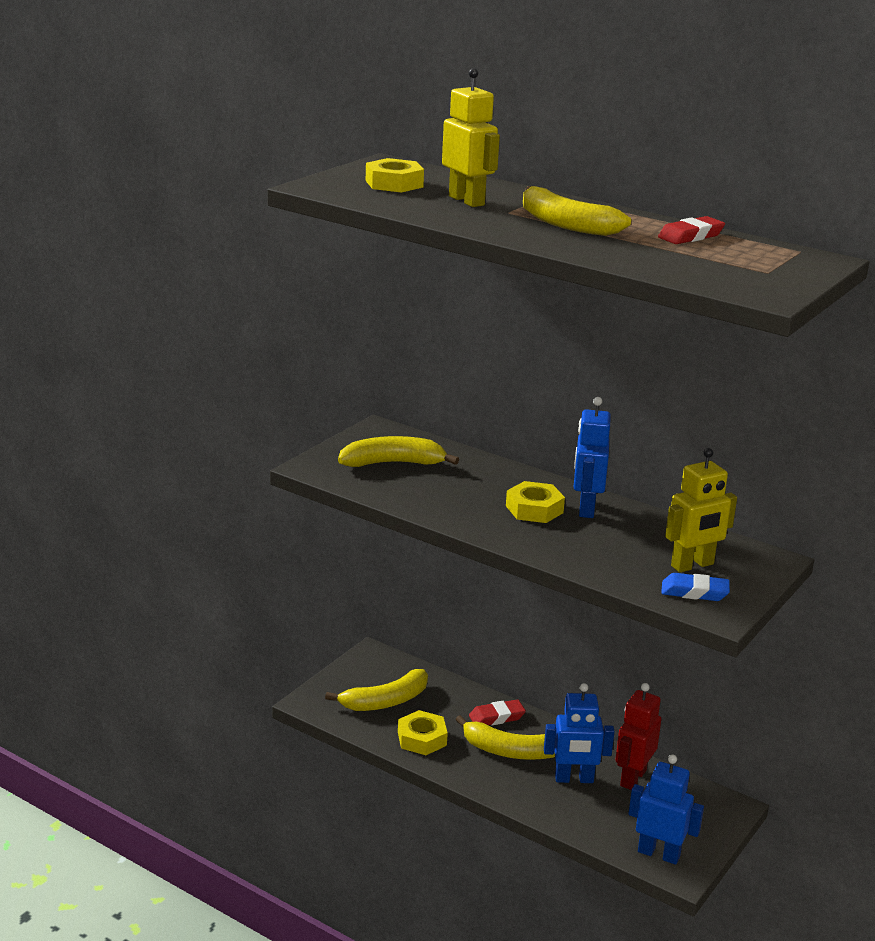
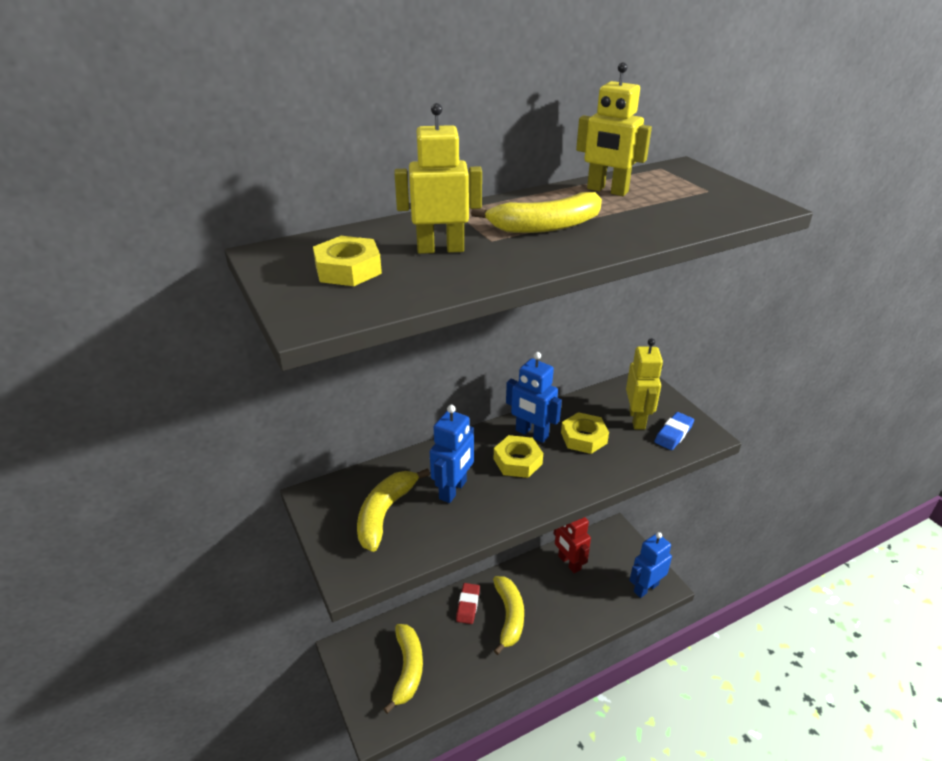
camera: 60 degrees left, 10 degrees up
yellow nut [398,710,448,755] -> yellow nut moved to [561,412,609,454]
yellow banana [456,715,555,760] -> yellow banana turned 45 degrees counterclockwise [493,576,524,655]
blue robot [544,683,615,783] -> blue robot moved to [430,405,474,503]
red eraser [658,216,725,244] -> yellow robot [576,62,652,196]

